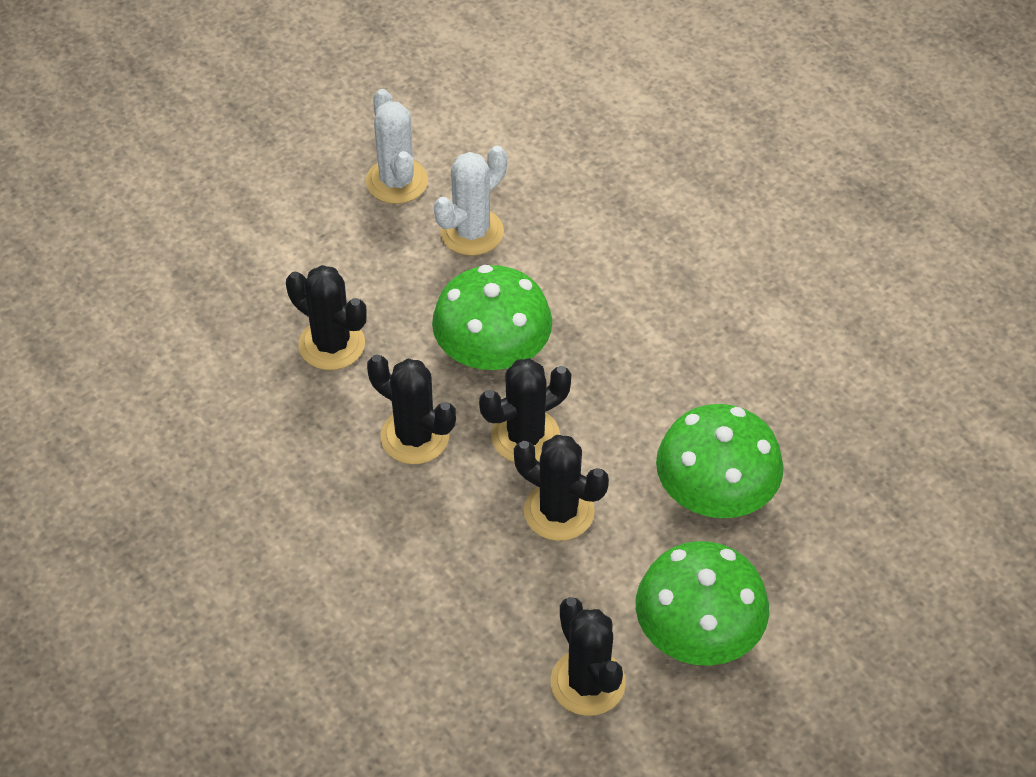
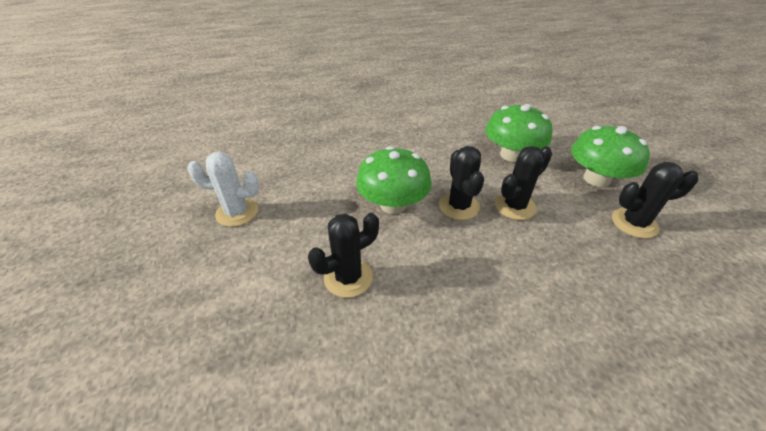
camera: 70 degrees left, 10 degrees down
black cactus [367,354,456,464] -> none
white cactus [434,146,507,256] -> none

